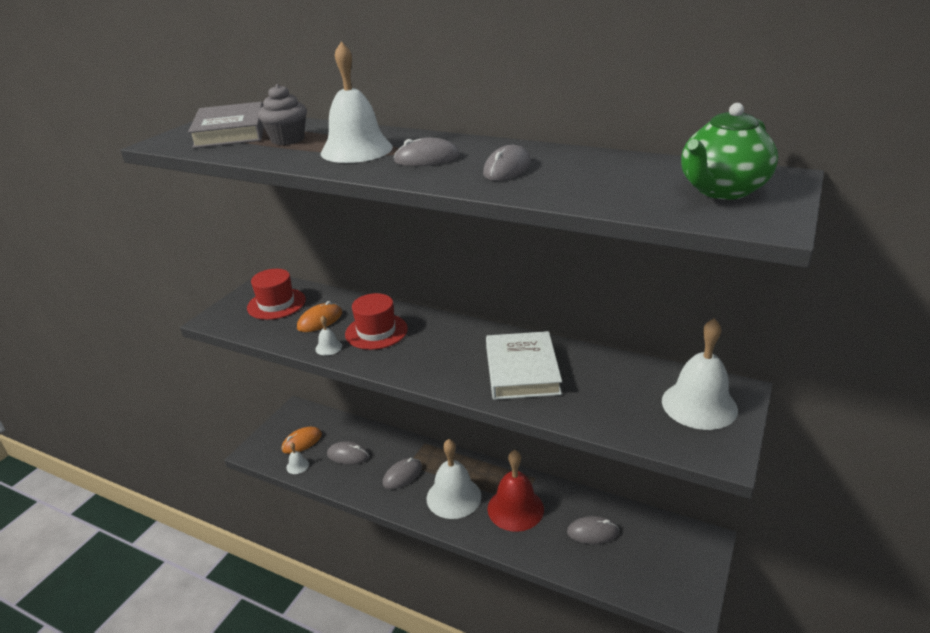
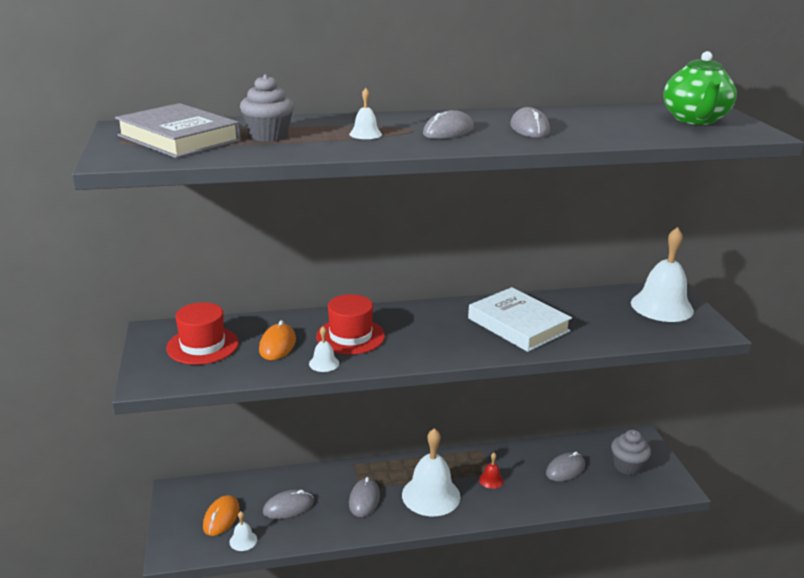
camera: 40 degrees left, 5 degrees down
white bell [321,42,393,163] -> white bell [349,88,382,139], size x0.43
red bell [487,450,544,532] -> red bell [479,453,504,489], size x0.43
none -> grey cupcake [611,430,651,475]

